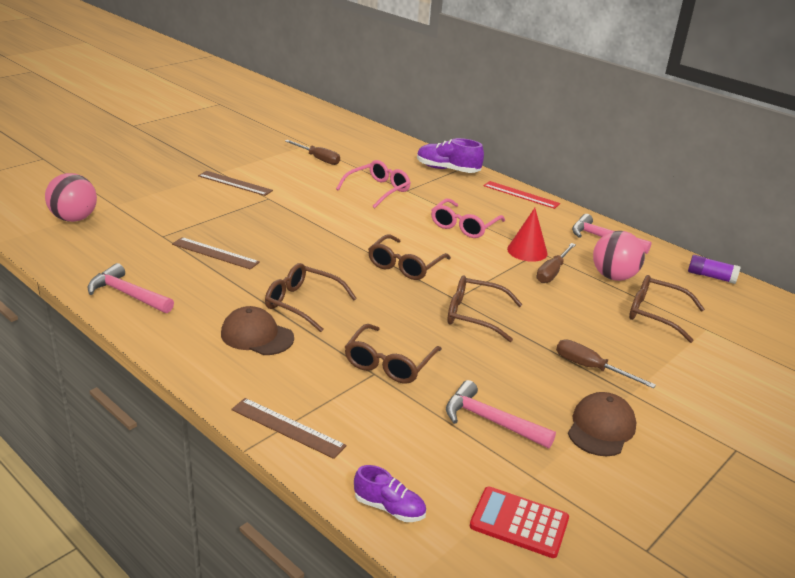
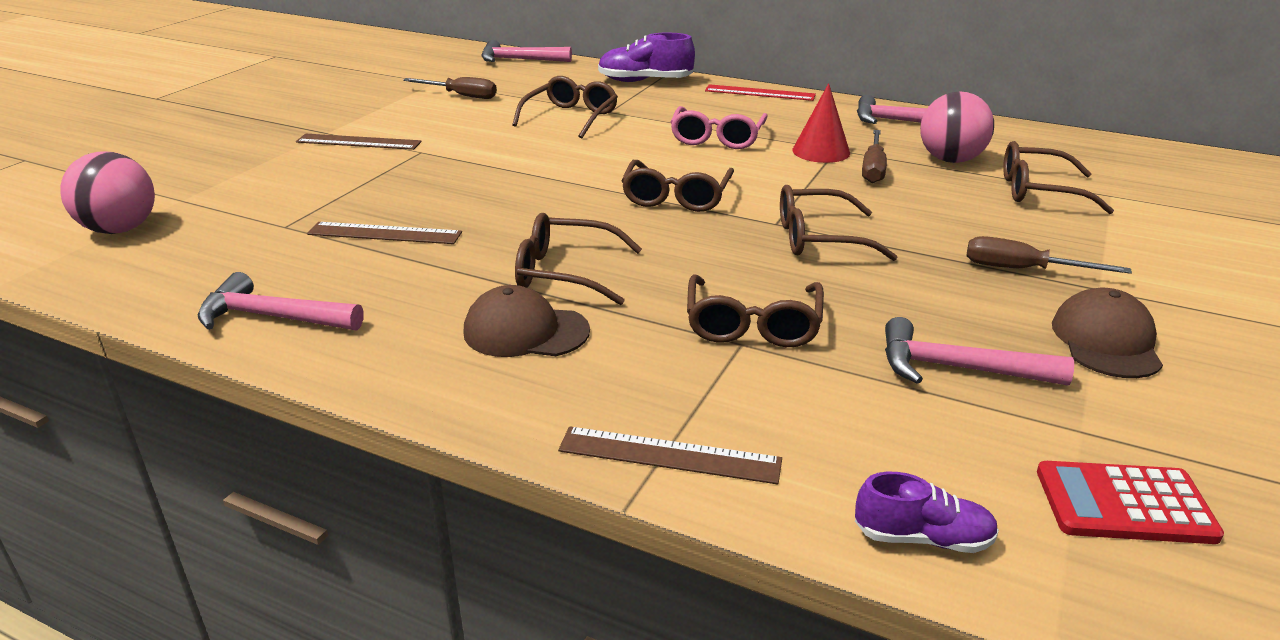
camera: 15 degrees left, 0 degrees up
pink glasses [336,160,411,208] -> brown glasses [512,76,618,138]
purple glue stick [688,255,741,284] -> none
none -> pink hammer [482,40,572,62]

